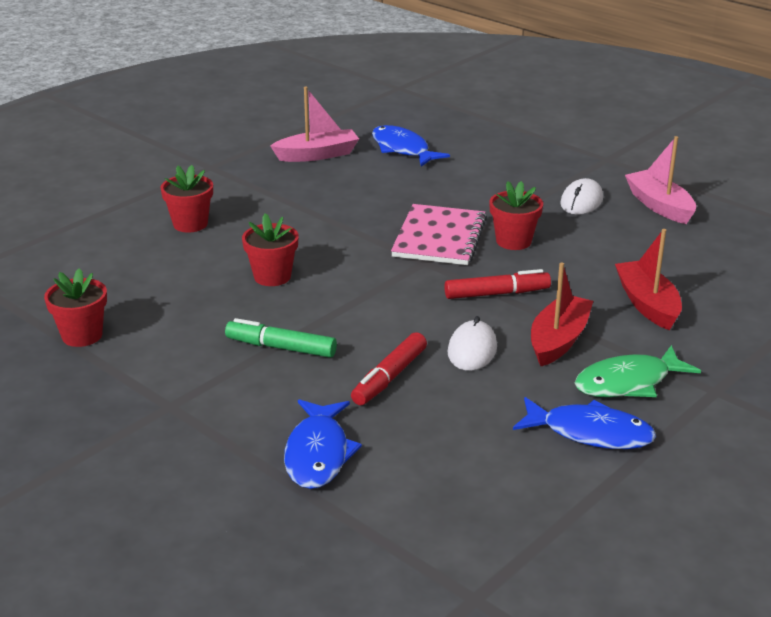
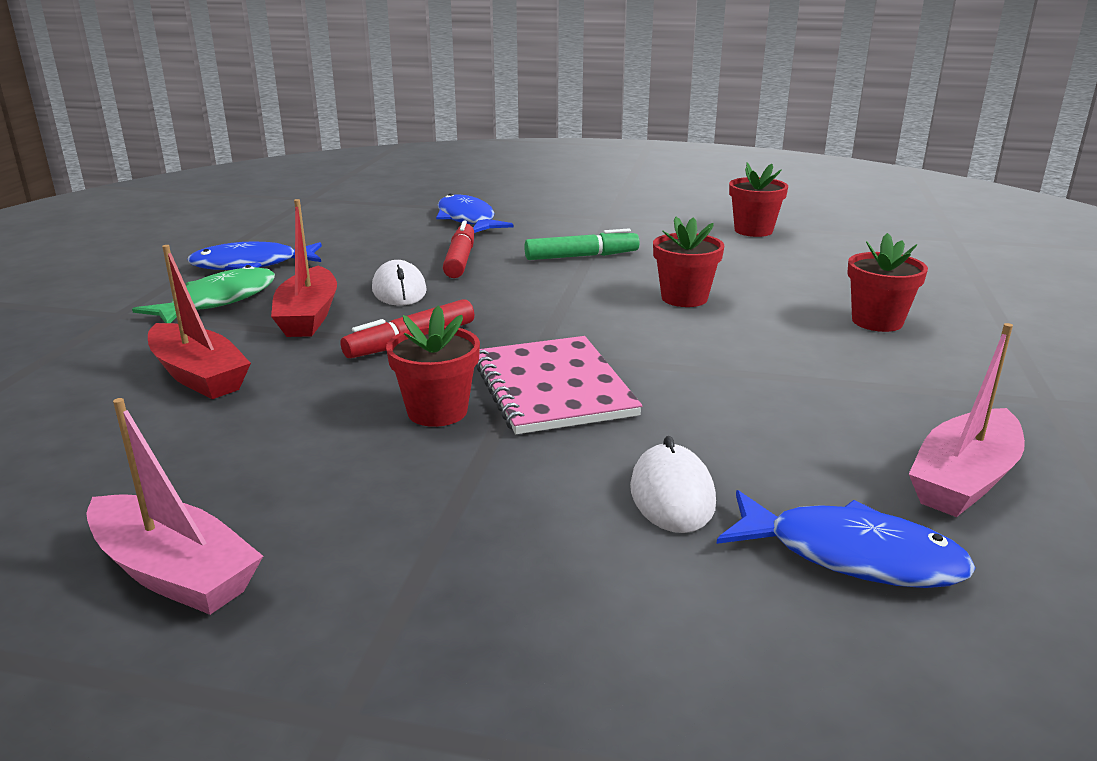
camera: 150 degrees right, 5 degrees down
white mouse [560,178,603,215] -> white mouse moved to [630,436,716,533]

